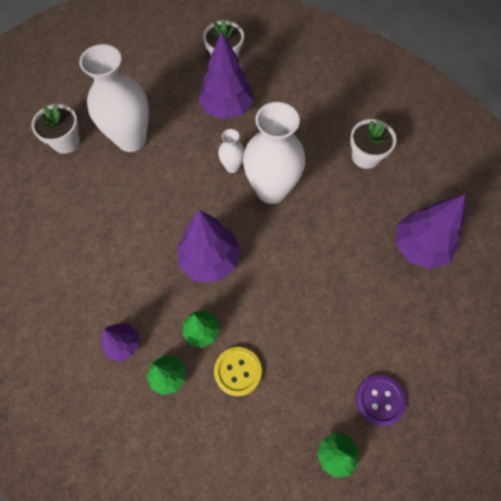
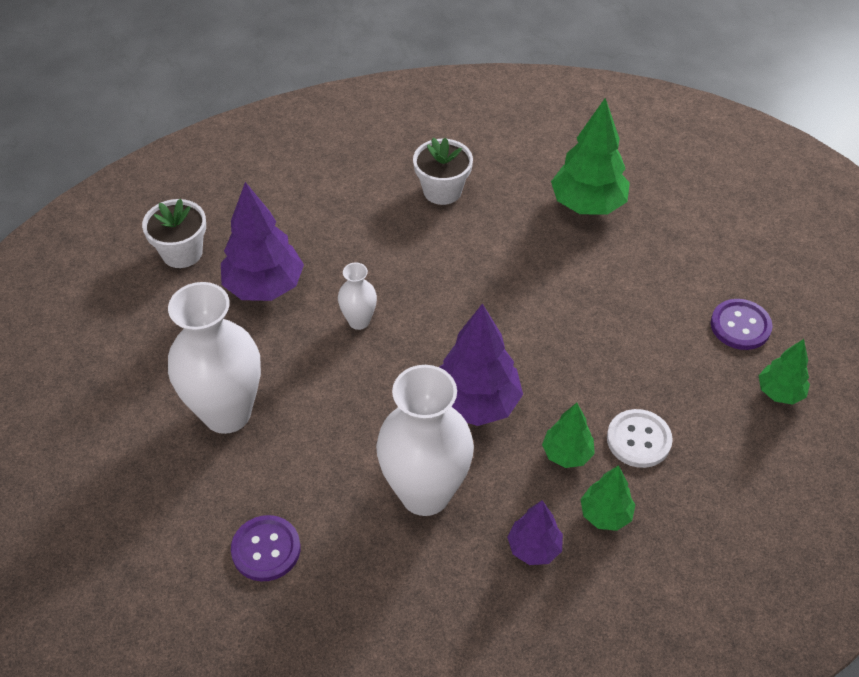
camera: 60 degrees left, 15 degrees down
white flower pot [31,104,80,154] -> none
yellow button [214,347,262,396] -> white button [607,409,673,468]
white vase [243,102,305,204] -> white vase moved to [376,365,474,516]
purple tree [395,194,466,270] -> green tree [551,98,630,215]
none -> purple button [231,515,301,581]

